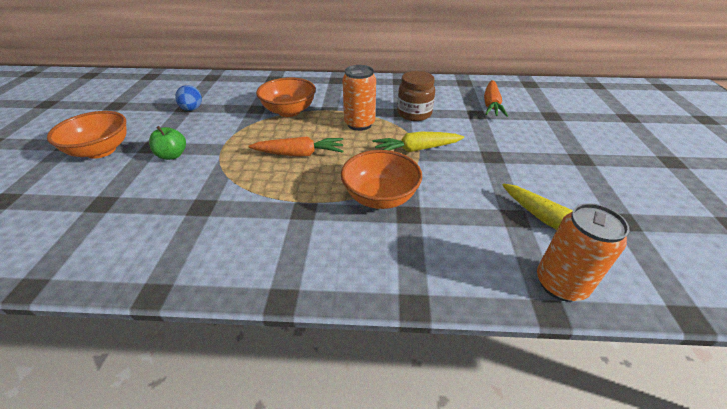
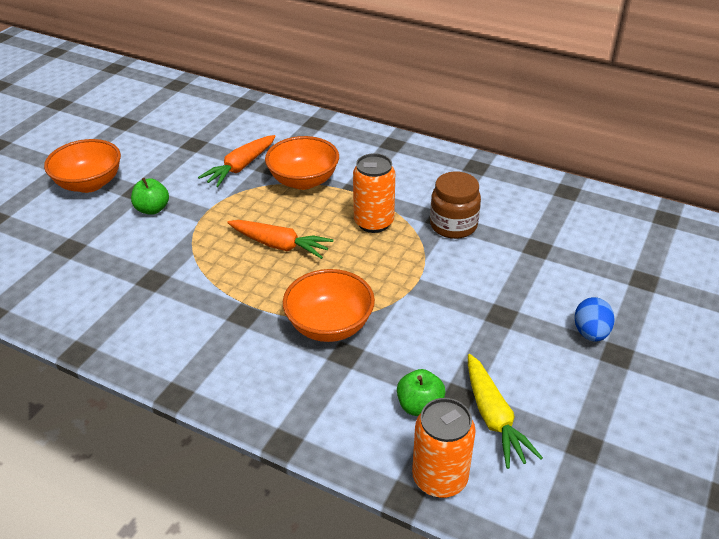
camera: 25 degrees right, 0 degrees up
blue egg [175,85,202,111] -> blue egg moved to [574,297,615,342]
yellow carrot [373,132,464,152] -> none
orange carrot [484,80,508,117] -> orange carrot moved to [198,135,276,187]
none -> green apple [397,369,445,416]

